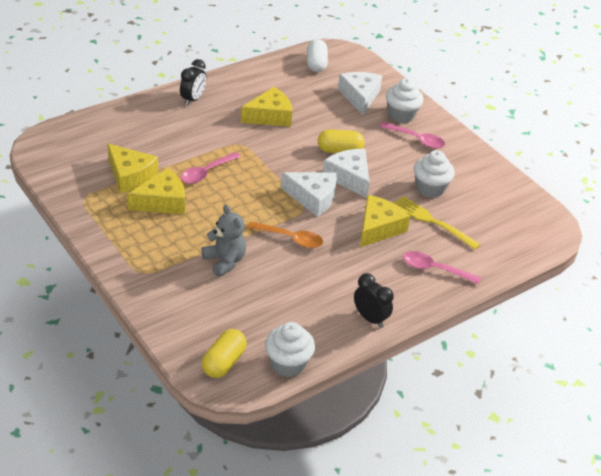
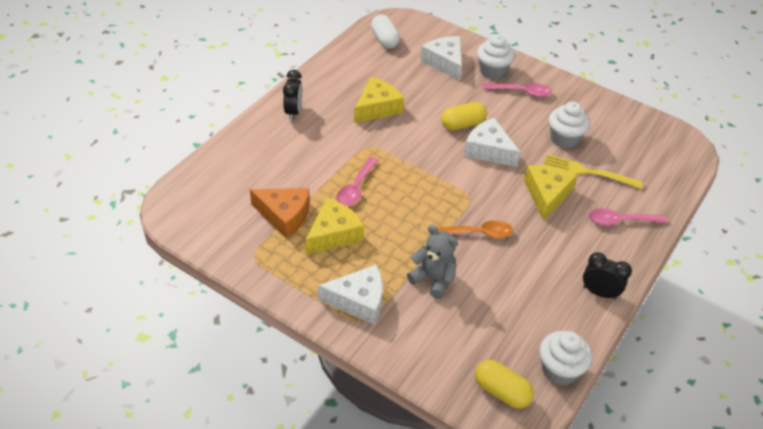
camera: 20 degrees left, 5 degrees up
yellow cheese [108,144,158,193] -> orange cheese [250,188,310,239]
yellow capsule [202,329,247,378] -> yellow capsule turned 60 degrees counterclockwise [475,360,534,409]
white cheese [281,172,337,217] -> white cheese moved to [318,265,383,325]

